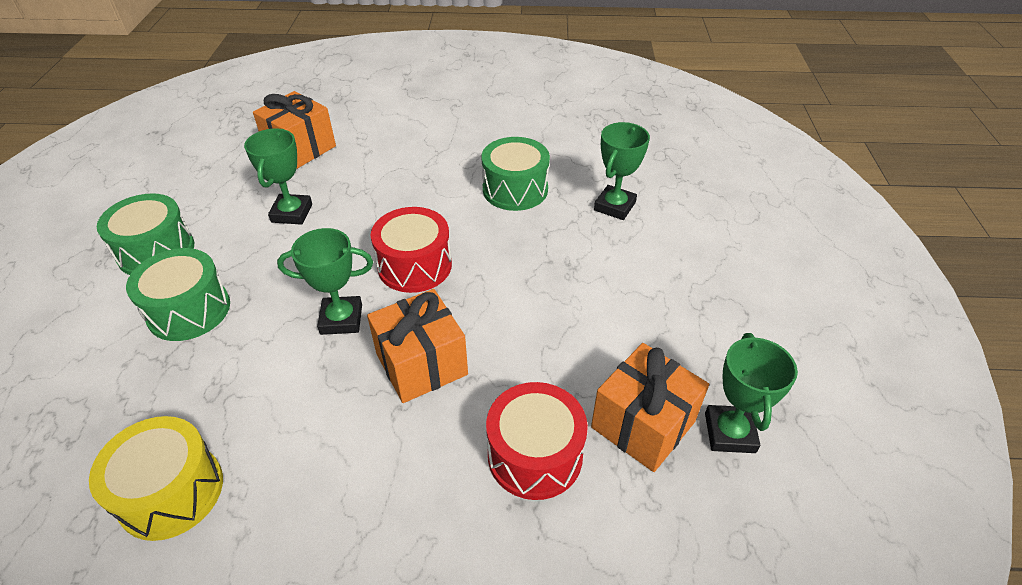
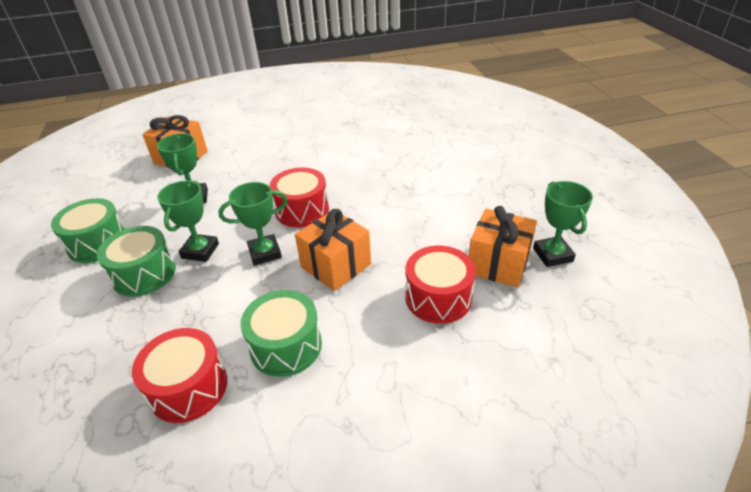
camera: 15 degrees left, 5 degrees down
yellow drum [89,416,223,541] -> red drum [132,328,227,423]
green drum [481,137,550,211] -> green drum moved to [241,290,322,377]
green trophy [594,122,650,220] -> green trophy moved to [157,181,219,262]

